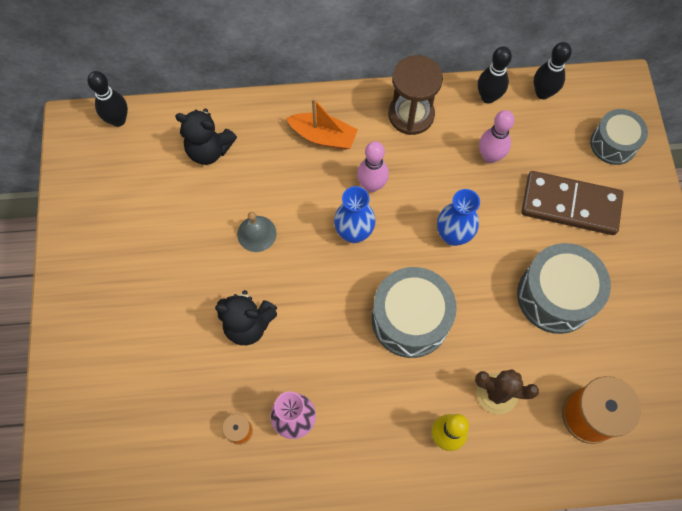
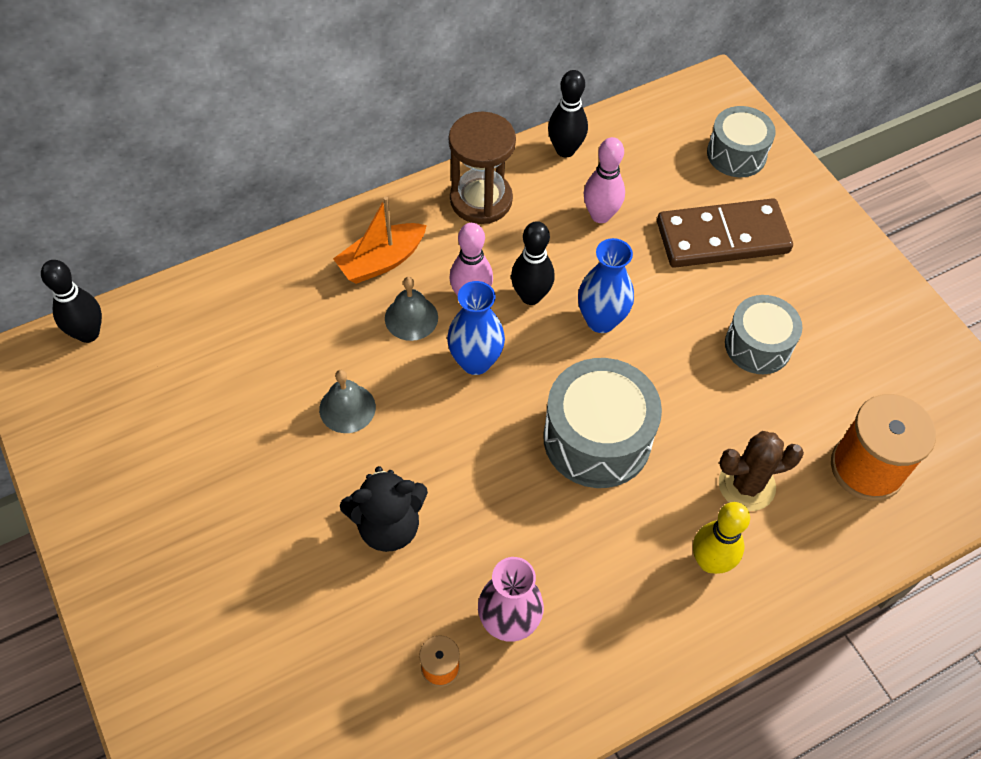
camera: 25 degrees left, 10 degrees down
black teddy bear [175,109,237,165] -> none
orange boat [286,98,358,150] -> orange boat turned 150 degrees clockwise [333,196,427,284]
grey drum [517,243,611,334] -> grey drum [725,295,803,374], size x0.65
black bowling pin [534,42,572,99] -> black bowling pin moved to [511,221,555,305]
none -> grey bell [385,277,438,341]

